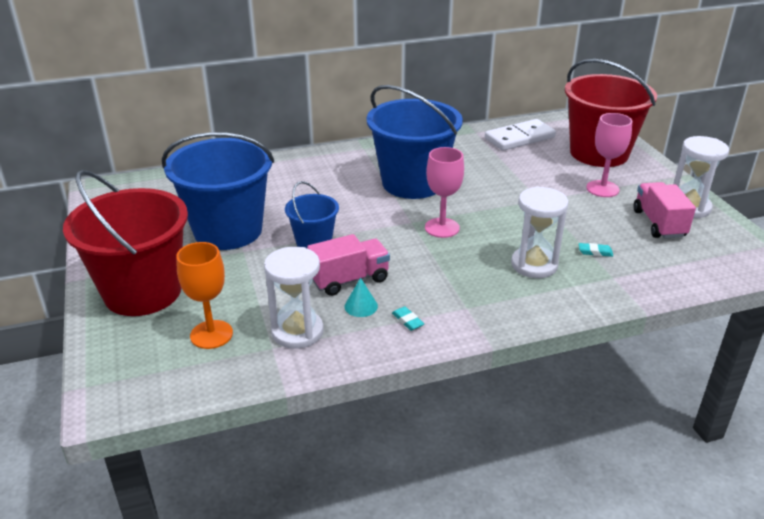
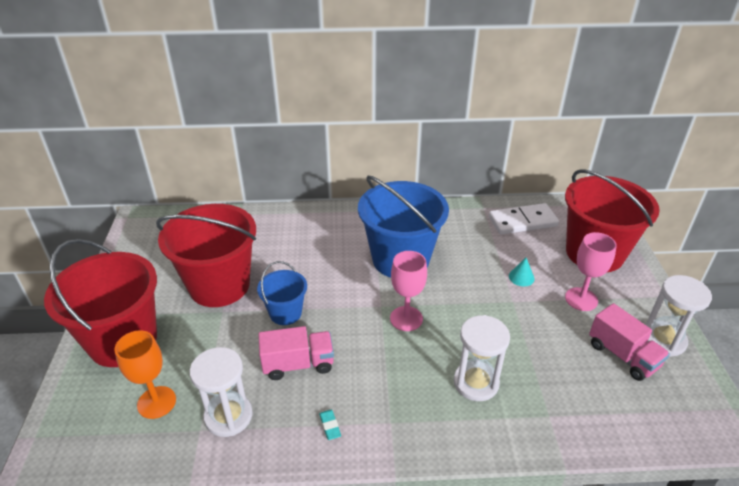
camera: 15 degrees right, 5 degrees up
blue bucket [162,132,274,250] -> red bucket [156,204,256,307]
turquoise cone [344,278,378,317] -> turquoise cone moved to [509,258,535,286]
turquoise eraser [579,243,613,257] -> none
pink truck [634,182,696,239] -> pink truck turned 135 degrees clockwise [589,303,670,381]

